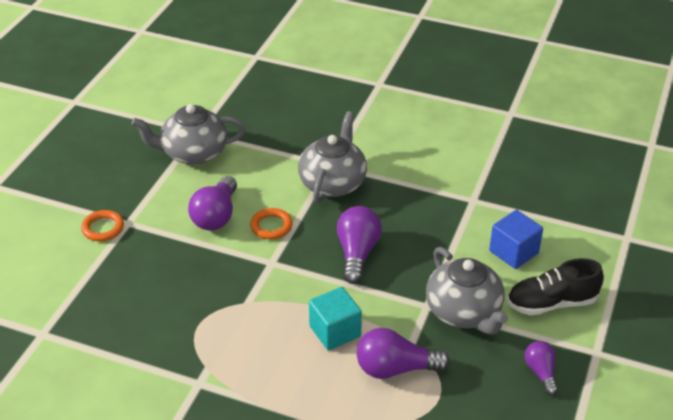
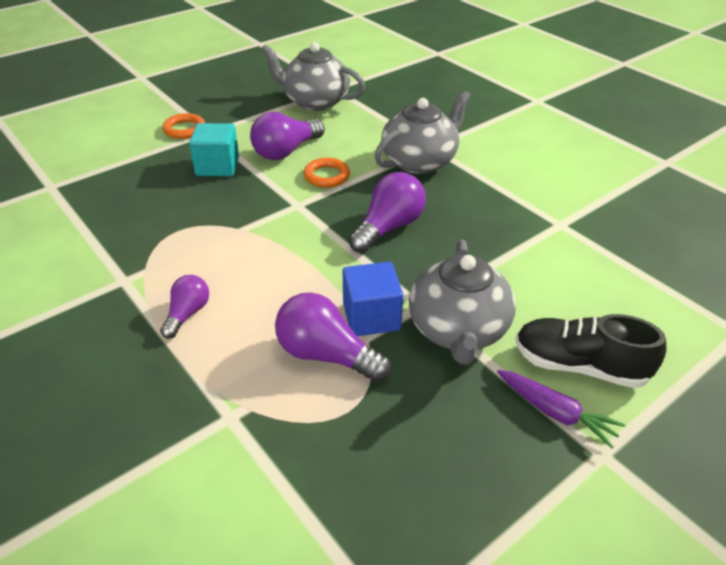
camera: 30 degrees right, 0 degrees up
turquoise cube [309,287,362,350] -> turquoise cube moved to [189,123,239,176]
blue cube [489,210,543,269] -> blue cube moved to [343,262,404,336]
purple light bulb [525,341,558,396] -> purple light bulb moved to [160,275,209,339]
none -> purple carrot [497,370,625,449]

